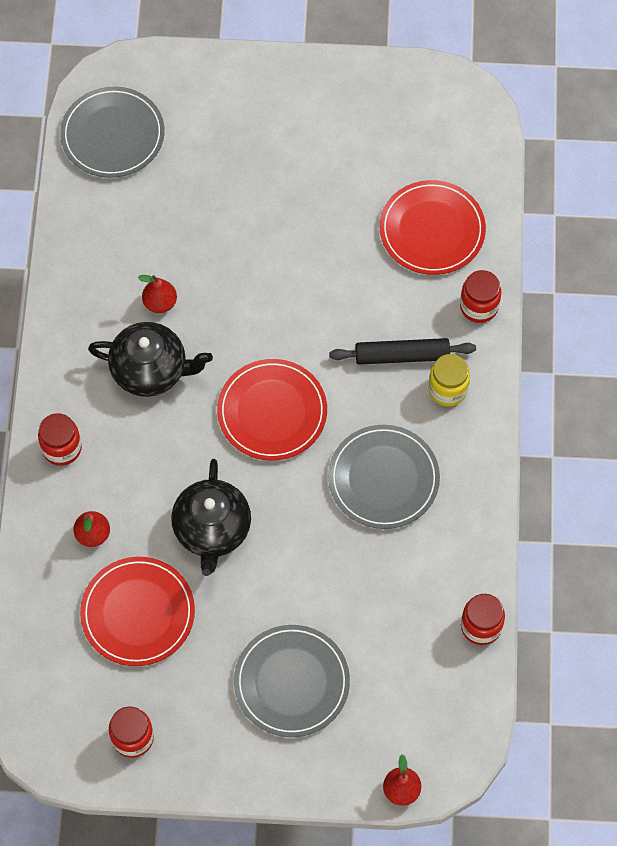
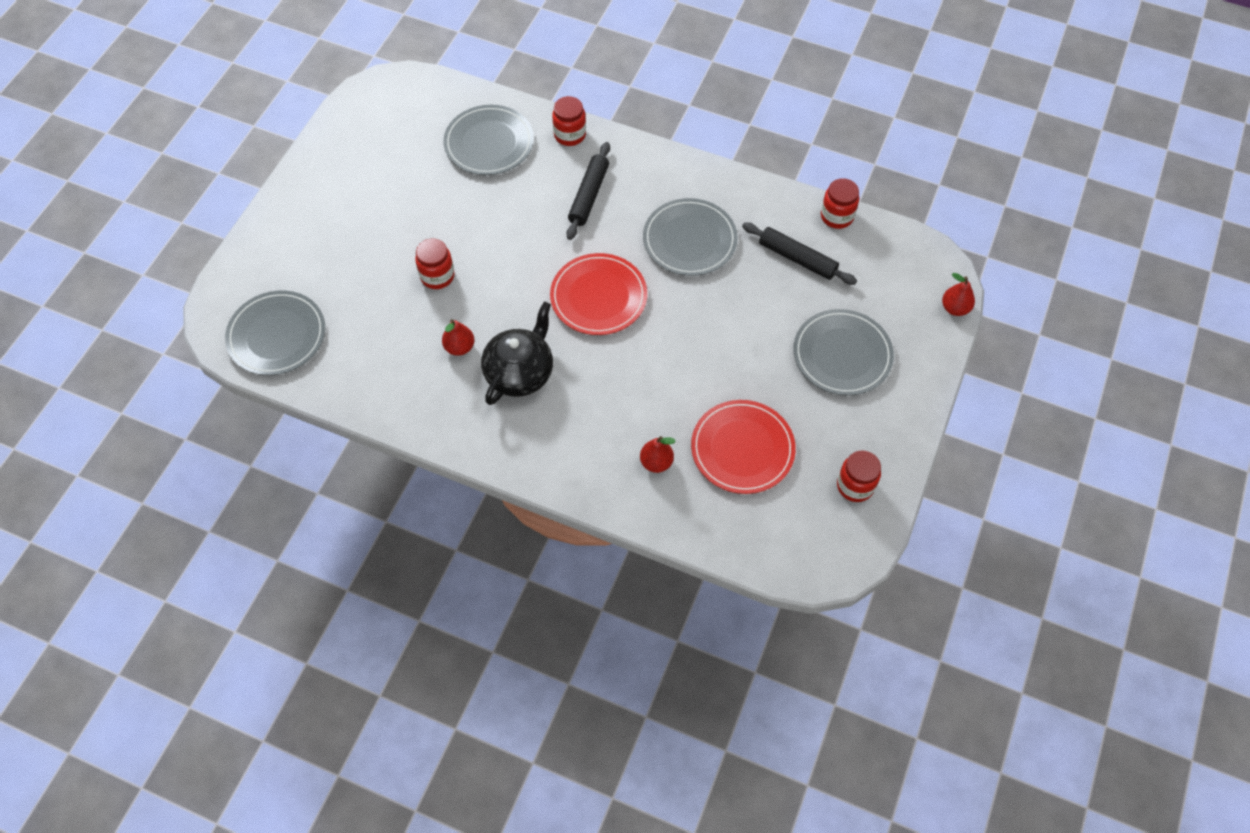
camera: 70 degrees left, 5 degrees down
red jar [38,413,82,466] -> red jar moved to [415,239,455,289]
black teapot [171,459,251,576] -> none
red plate [380,180,486,275] -> grey plate [443,105,534,175]
yellow jar [428,354,470,406] -> none
none -> black rolling pin [742,222,857,285]

